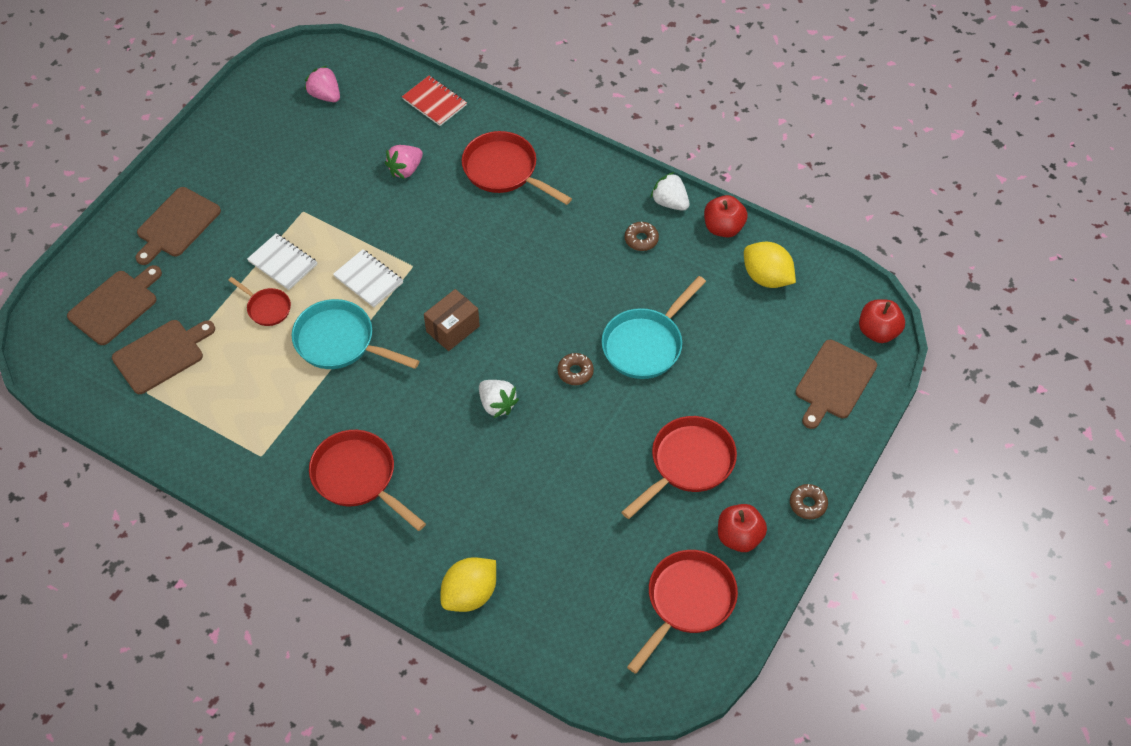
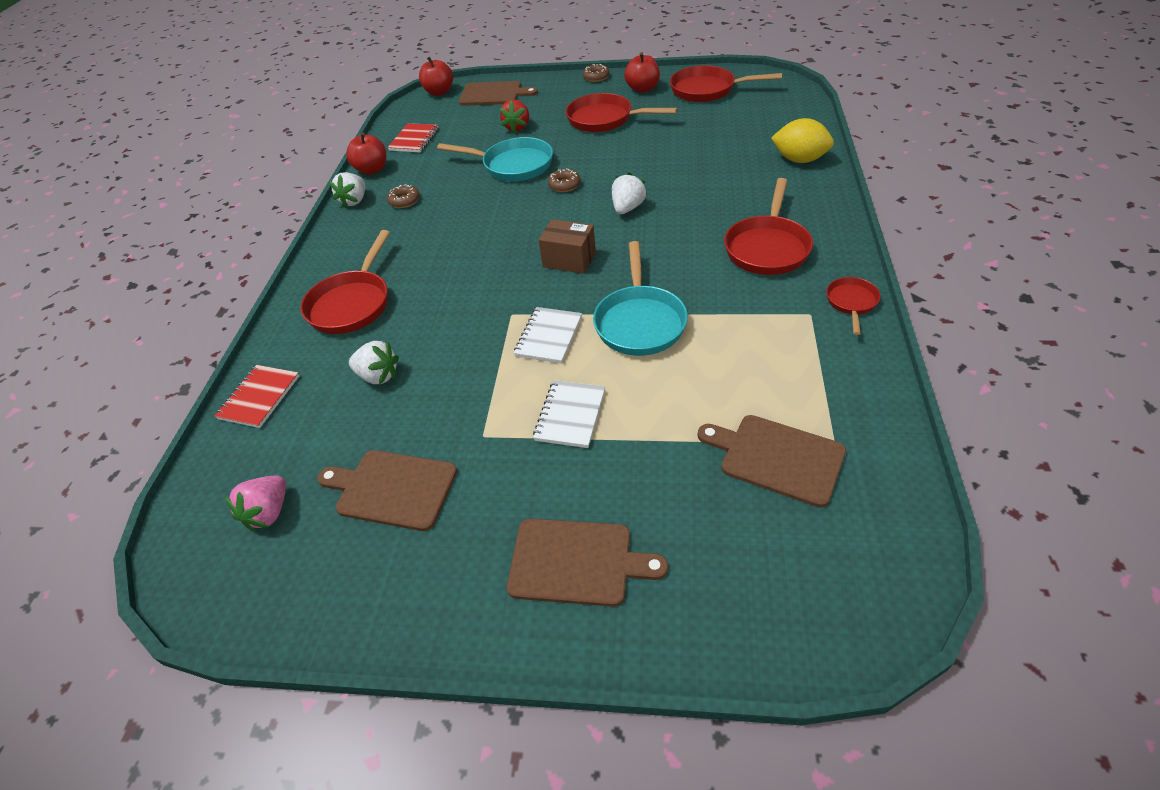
camera: 110 degrees left, 10 degrees down
brown cutting board [67,265,162,345] -> brown cutting board moved to [317,450,457,531]
red pan [228,277,291,326] -> red pan moved to [826,277,881,335]
pink strawberry [385,145,423,179] -> white strawberry [349,341,399,384]
yellow lemon [744,241,796,288] -> red notebook [388,123,439,152]
none -> red strawberry [499,99,529,133]

